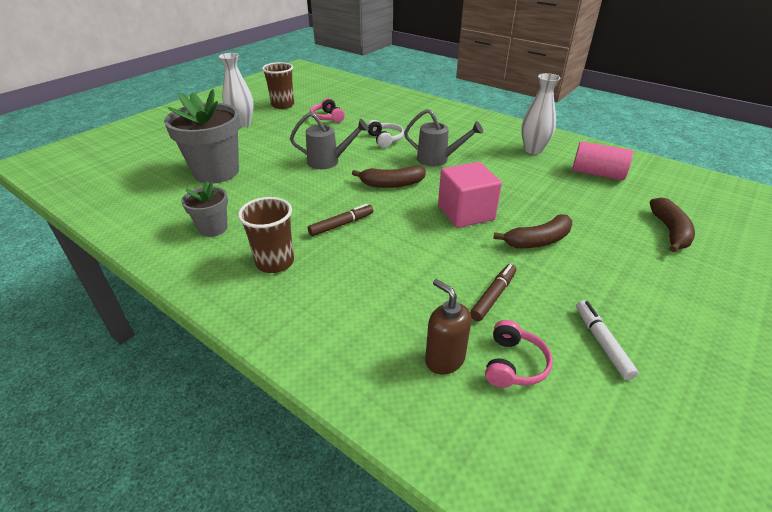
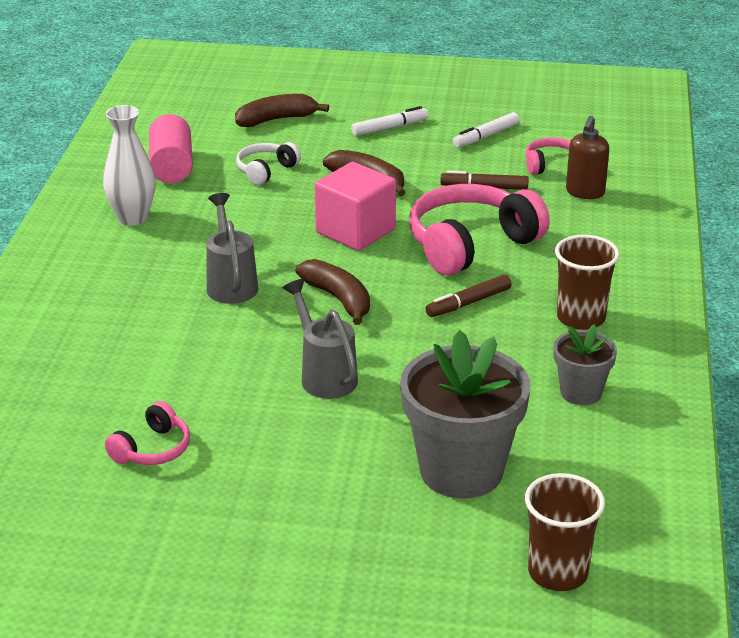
camera: 120 degrees left, 5 degrees down
white vase [219,53,254,127] -> none
brown cup [262,62,294,109] -> brown cup moved to [525,473,605,591]
brown marker [308,204,373,236] -> brown marker turned 60 degrees counterclockwise [426,275,512,317]
white headphones [367,120,404,148] -> white headphones moved to [236,142,301,185]
none -> white marker [351,106,428,136]
none -> pink headphones [410,184,550,276]

